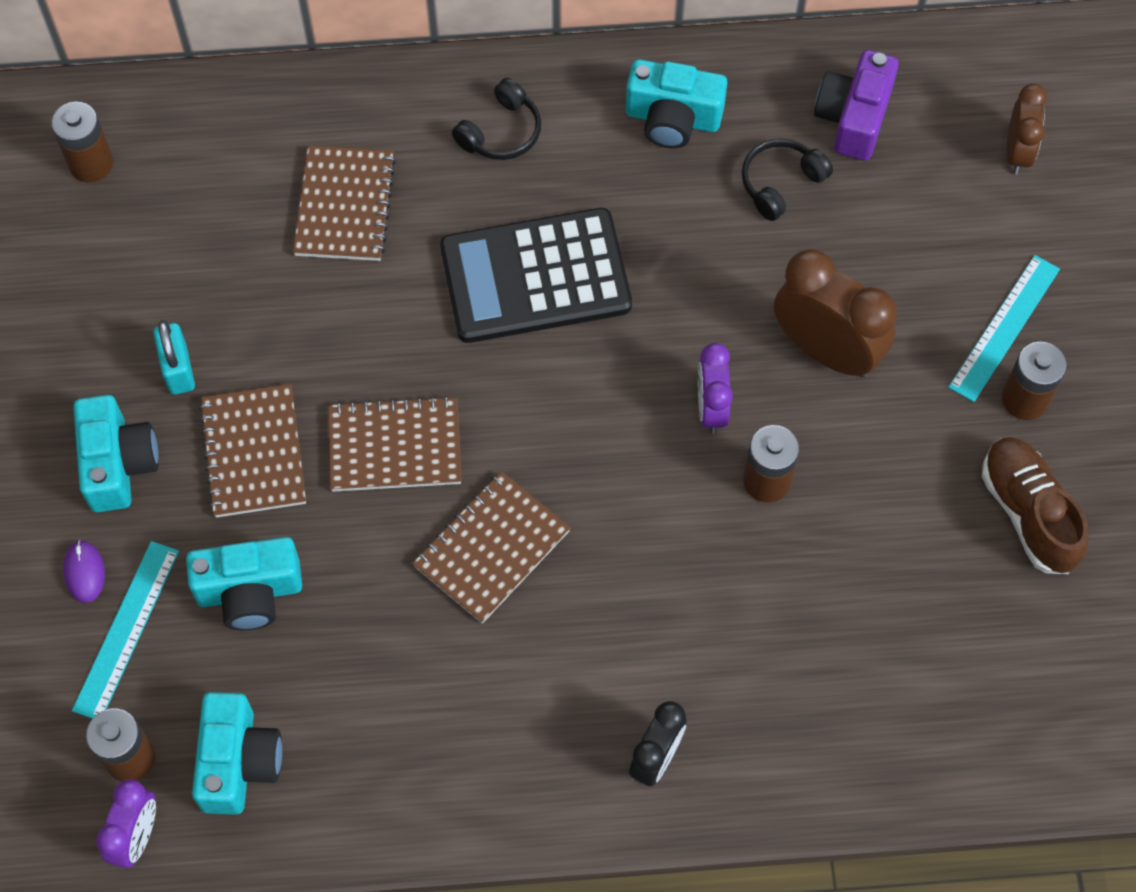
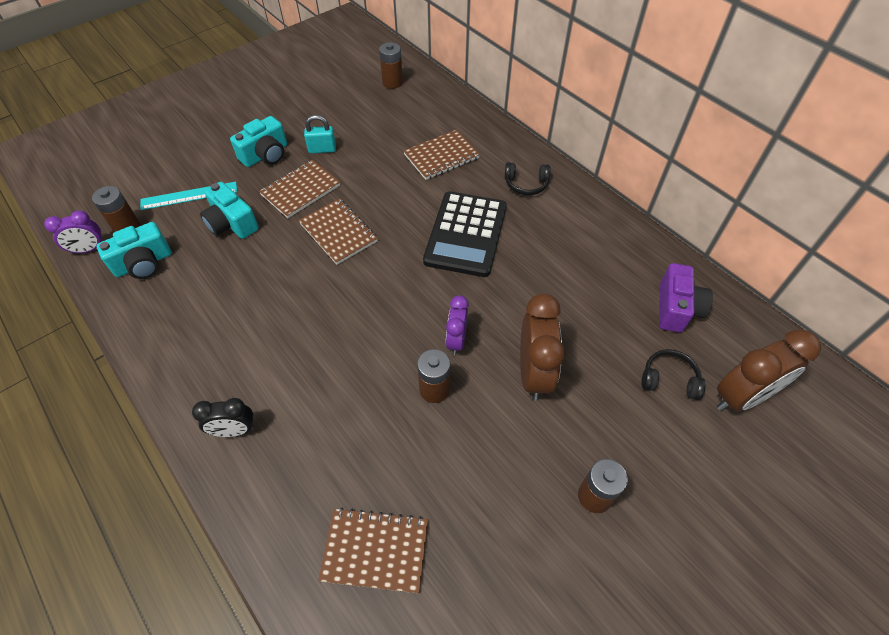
camera: 55 degrees right, 10 degrees down
purple mouse [63,540,105,603] -> none
turquoise padlock [153,320,195,395] -> turquoise padlock turned 45 degrees clockwise [304,115,336,153]
brown notebook [413,471,571,624] -> brown notebook moved to [318,507,428,593]
black calculator [440,208,632,343] -> black calculator turned 120 degrees counterclockwise [423,191,507,277]
turquoise camera [626,59,727,149] -> none
purple clock [698,343,733,434] -> purple clock turned 45 degrees counterclockwise [446,295,469,355]
black headphones [742,138,833,221] -> black headphones moved to [641,349,706,400]
purple camera [814,50,899,160] -> purple camera turned 120 degrees clockwise [659,263,713,332]
turquoise ruler [948,255,1060,402] -> none
brown shoe [982,437,1089,574] -> none
brown clock [1006,84,1047,174] -> brown clock [717,329,821,411], size x1.69

